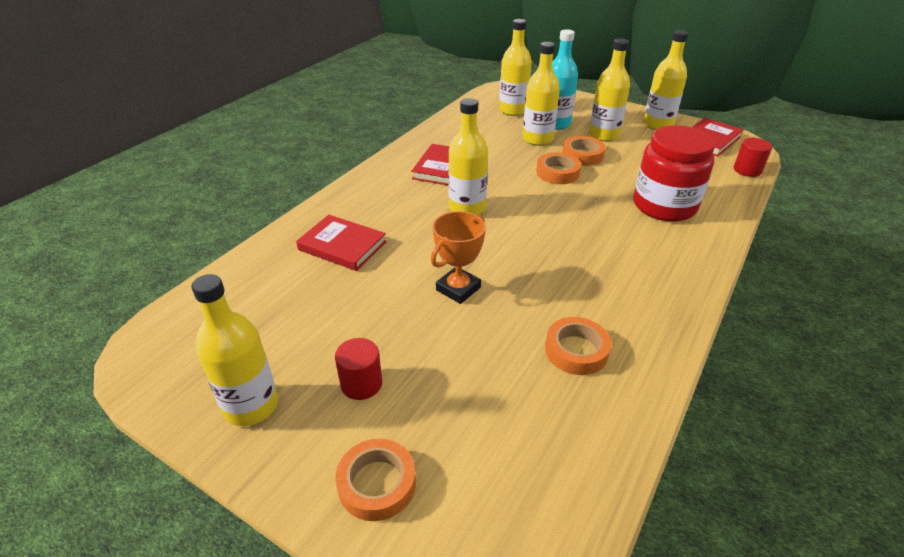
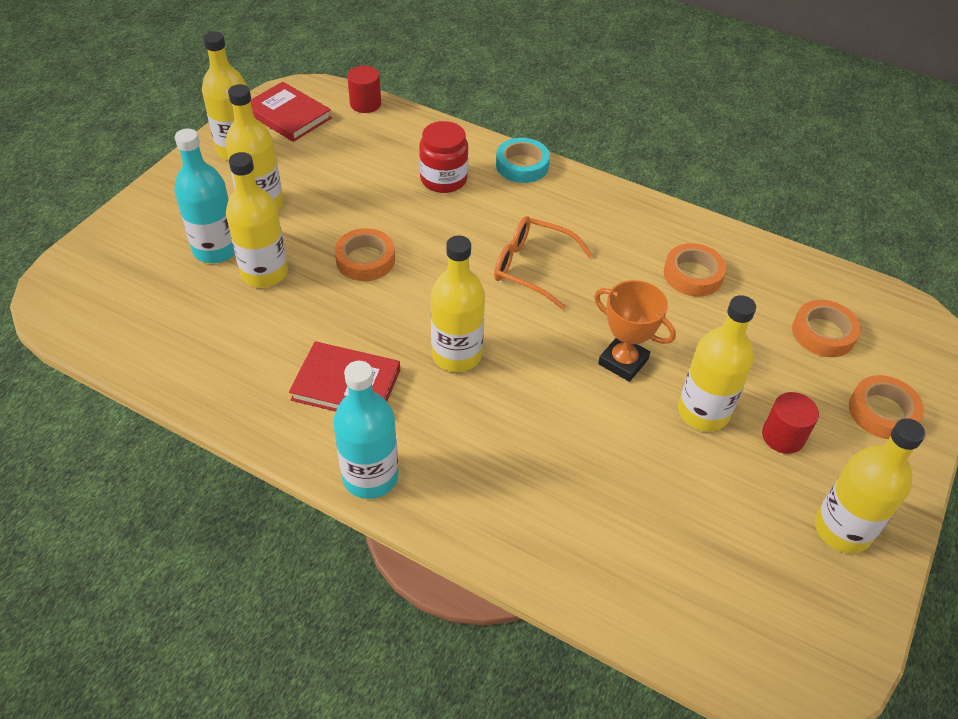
camera: 95 degrees left, 10 degrees up
red book [296,215,387,271] -> none
yellow bottle [499,19,532,116] -> yellow bottle moved to [678,295,756,432]
orange tape [562,136,606,166] -> orange tape moved to [792,300,861,357]
red jar [634,125,715,222] -> red jar [419,121,468,193], size x0.65
none -> turquoise bottle [333,361,398,499]
none -> orange glasses [494,216,593,309]
none -> turquoise tape [496,138,550,183]

